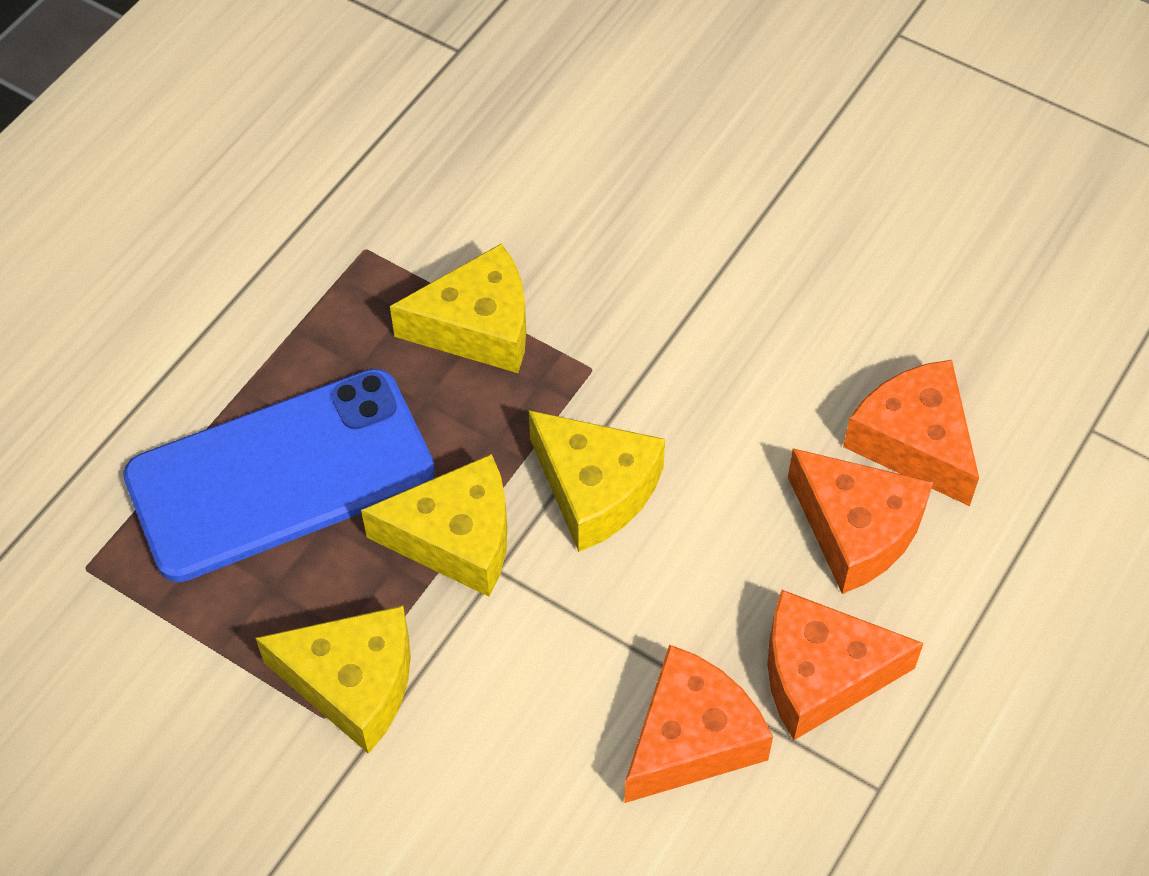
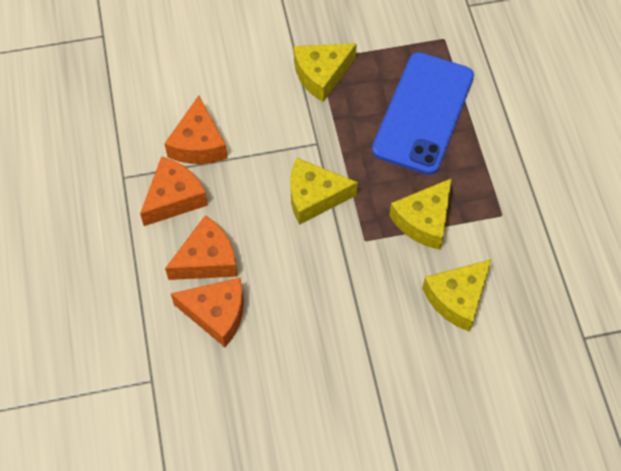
camera: 135 degrees right, 5 degrees up
yellow cheese [361,454,507,597] -> yellow cheese moved to [422,259,492,332]
orange cheese [788,448,933,594] -> orange cheese turned 150 degrees clockwise [165,215,238,280]

